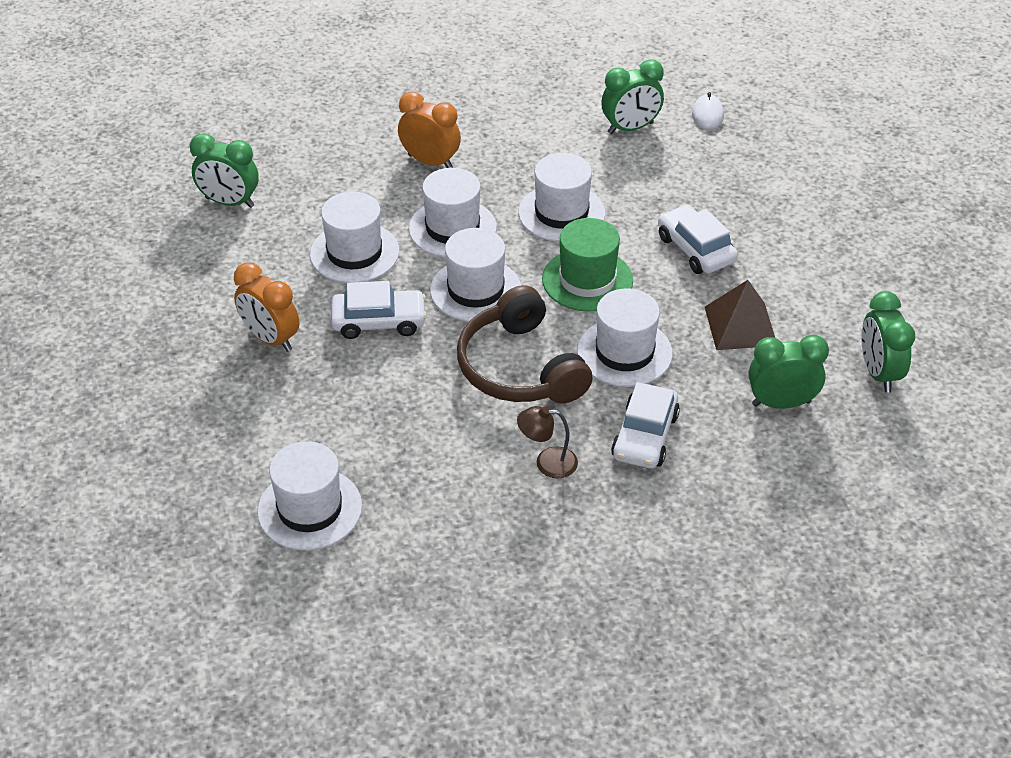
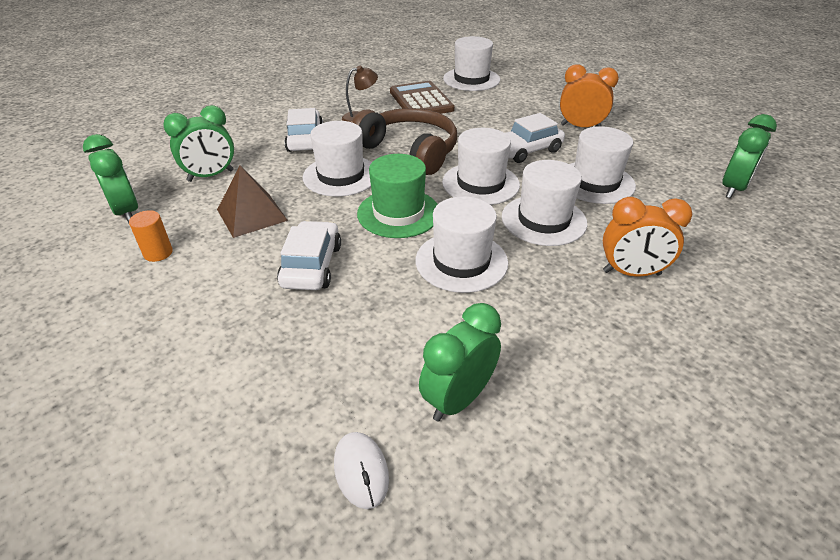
camera: 155 degrees right, 5 degrees down
green clock [190,133,259,208] -> green clock turned 135 degrees clockwise [722,114,777,198]
white car [658,204,738,274] -> white car turned 120 degrees counterclockwise [277,221,341,290]
none -> orange cylinder [129,210,173,262]
none -> brown calculator [390,81,455,114]

